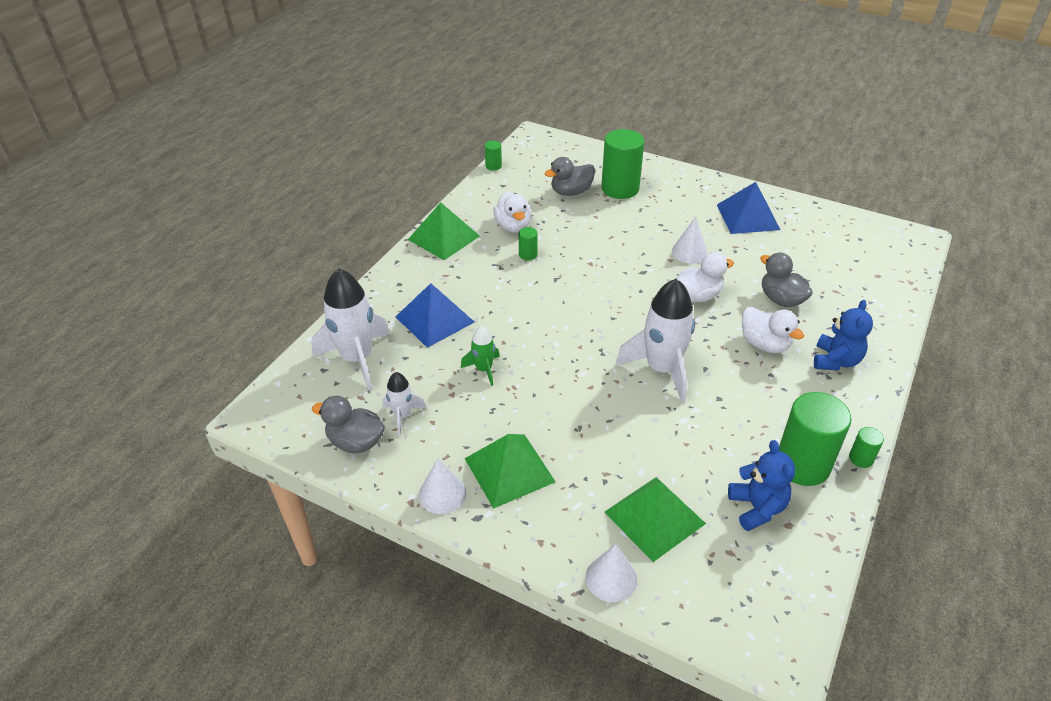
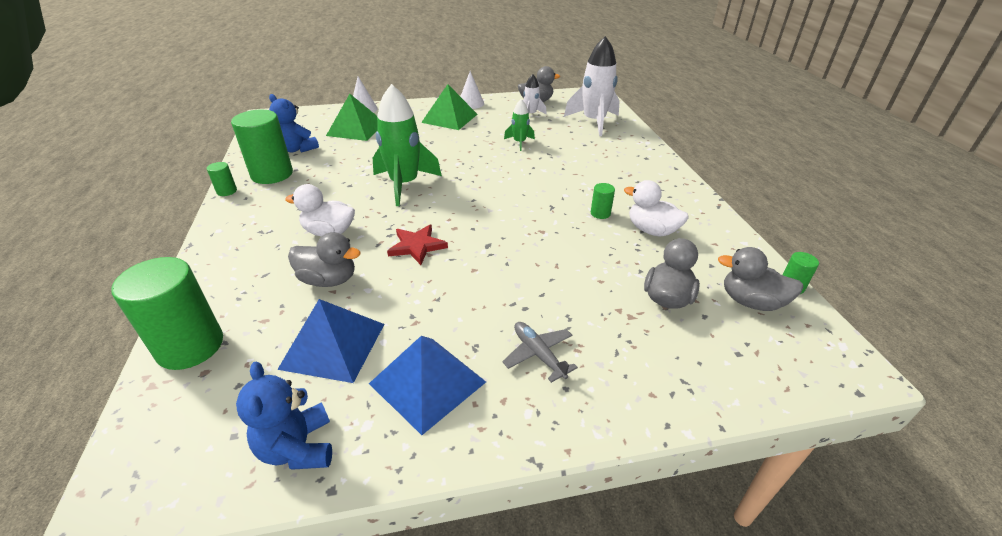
camera: 140 degrees right, 5 degrees down
blue pyramid [396,283,474,348] -> blue pyramid moved to [277,299,384,383]
green pyramid [408,202,480,260] -> none
green cylinder [601,129,644,199] -> green cylinder moved to [112,257,223,370]
white rocket [616,279,695,402] -> green rocket [373,84,442,206]
white cone [672,217,708,264] -> none
white duck [676,252,734,302] -> red star [387,225,448,265]
blue teddy bear [814,300,873,371] -> blue teddy bear moved to [236,362,332,470]
none -> grey plane [502,322,578,383]
none -> grey duck [718,247,804,311]

